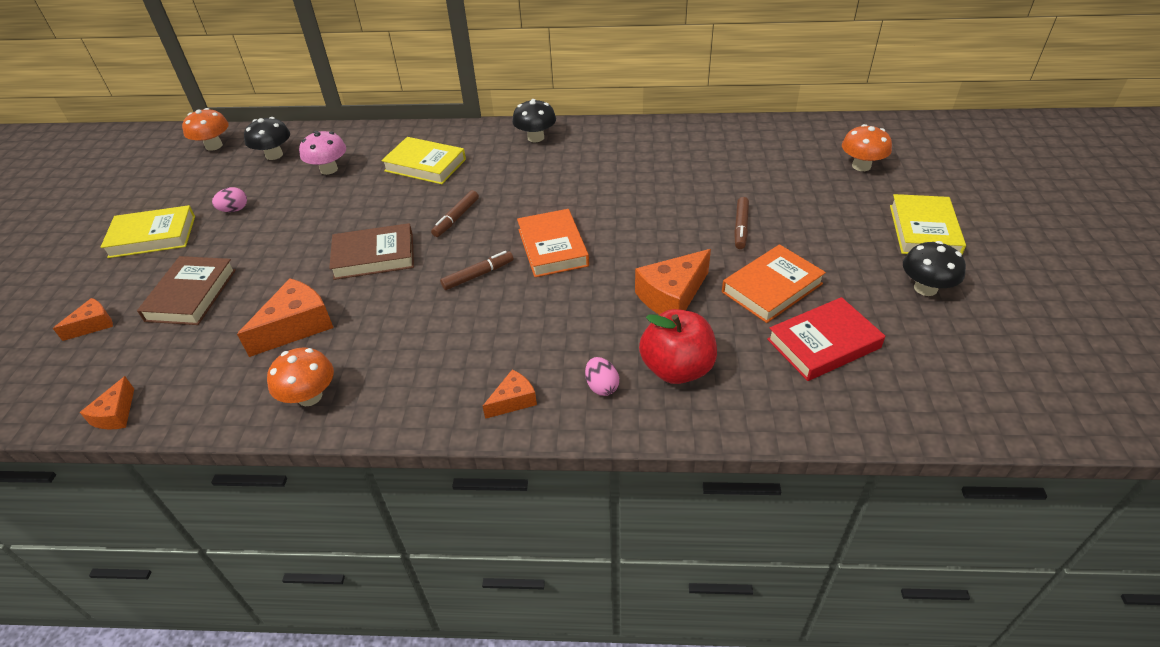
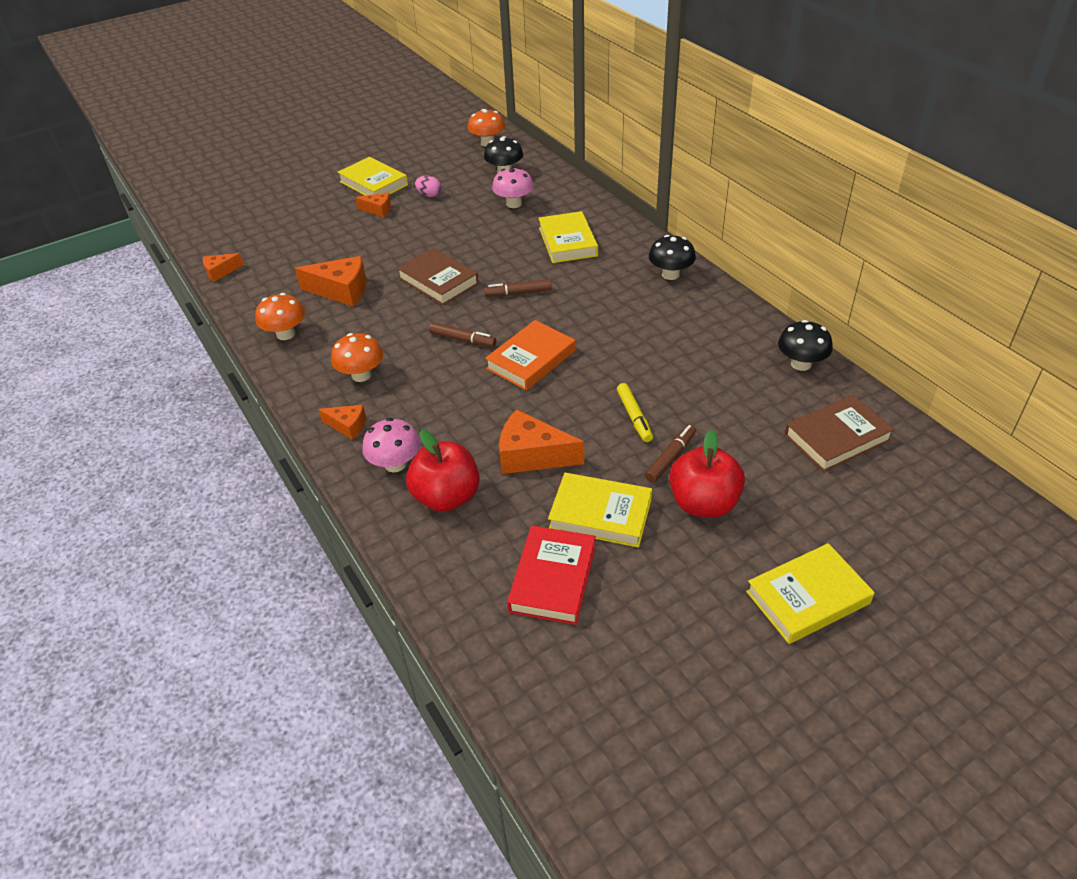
camera: 55 degrees right, 0 degrees up
orange cheese [53,298,113,341] -> orange cheese moved to [355,192,391,217]
brown book [137,256,236,325] -> brown book moved to [785,395,895,472]
pink egg [585,357,619,396] -> pink mushroom [362,418,420,472]
orange book [722,244,826,323] -> yellow book [548,473,652,547]
brown marker [734,197,749,249] -> brown marker turned 150 degrees clockwise [645,425,696,483]
red book [767,297,885,381] -> red book turned 75 degrees clockwise [507,526,596,625]
orange mushroom [842,124,892,171] -> orange mushroom moved to [331,333,383,382]
black mushroom [903,241,966,296] -> black mushroom moved to [778,320,833,371]
none -> yellow marker [617,383,653,442]
none -> red apple [669,430,745,518]

